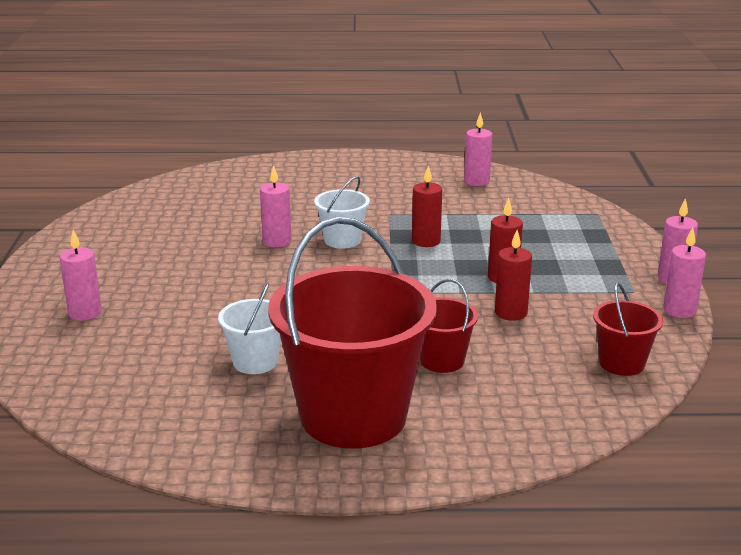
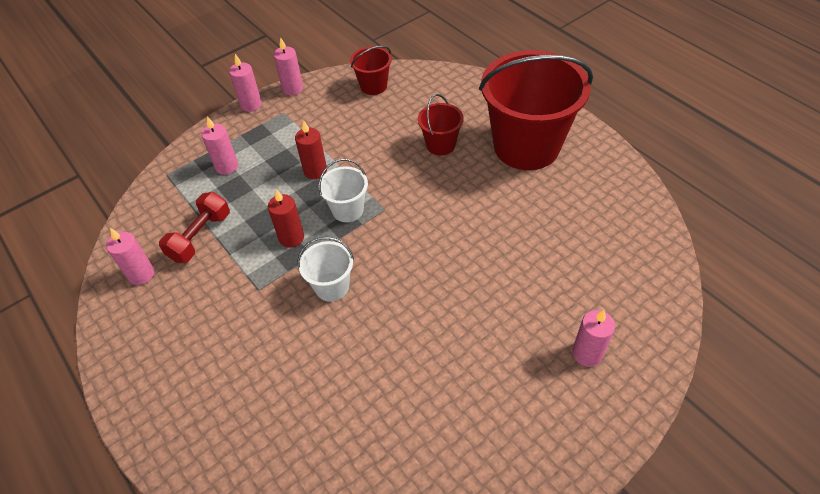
camera: 125 degrees left, 25 degrees up
white bucket [218,283,281,374] -> white bucket moved to [318,159,368,222]
pink candle [260,165,291,247] -> pink candle moved to [201,116,238,175]
red candle [495,230,532,321] -> none
none -> red dumbbell [159,192,230,263]

